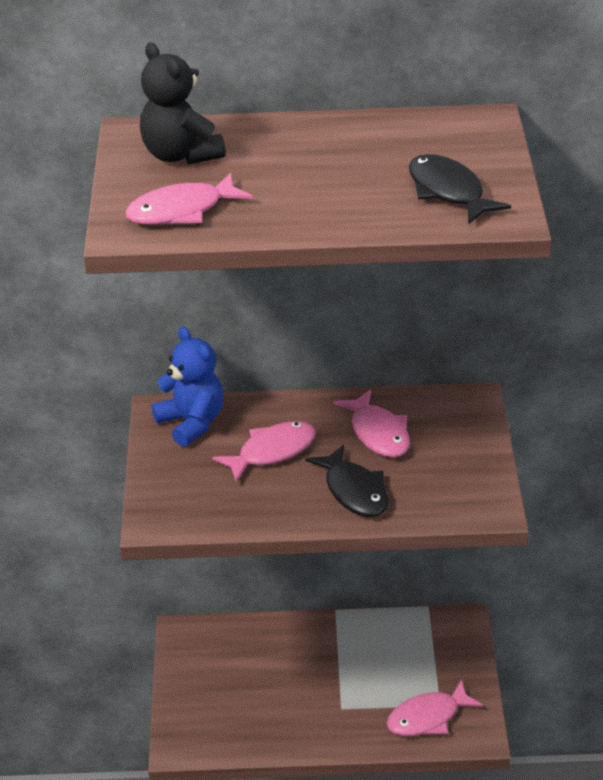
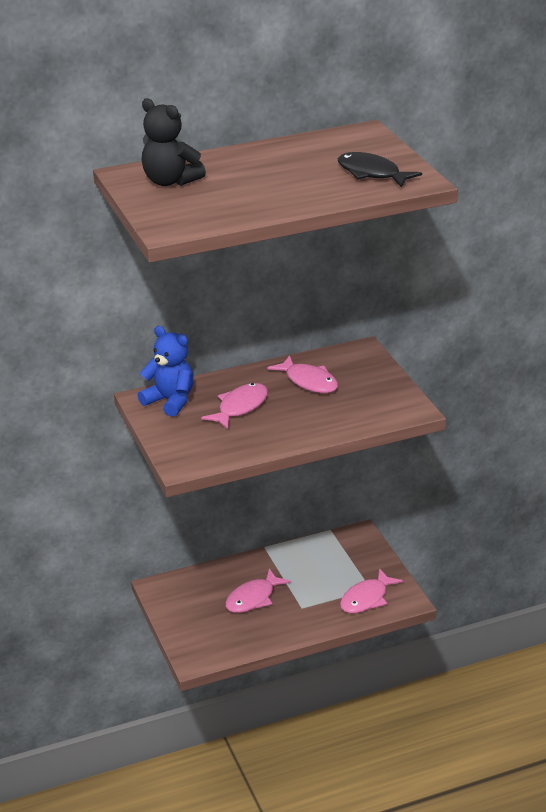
camera: 20 degrees left, 5 degrees down
pink fish [125,173,253,225] -> pink fish moved to [225,569,291,613]
black fish [306,445,388,517] -> none

